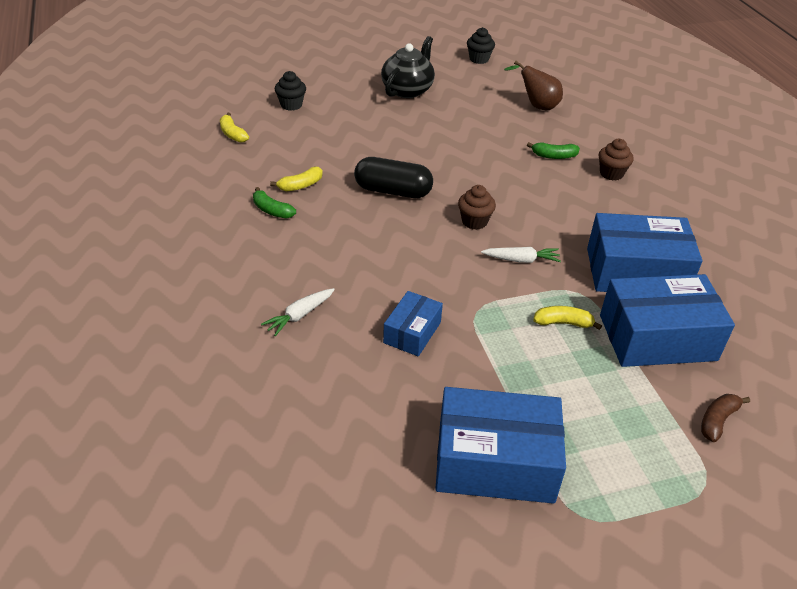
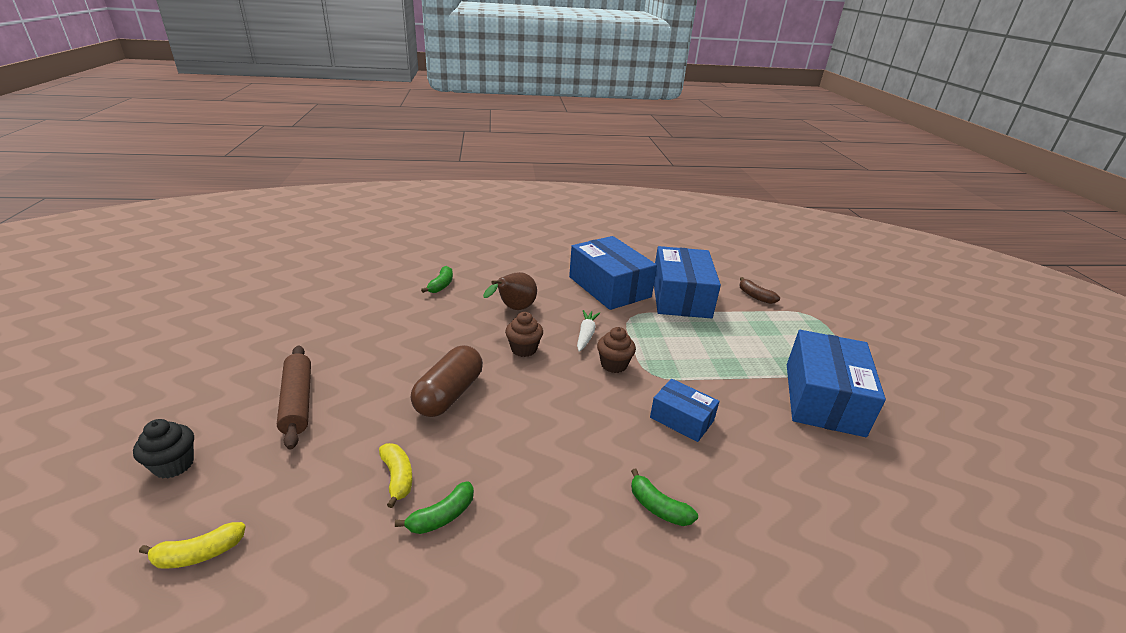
camera: 80 degrees left, 10 degrees down
white carrot [261,288,335,336] -> green banana [631,469,698,526]
black capsule [354,157,433,198] -> brown capsule [411,345,483,417]
black teapot [381,36,435,98] -> none
black cupcake [467,27,495,64] -> none
brown pear [504,61,563,110] -> brown pear moved to [483,272,537,310]
yellow banana [533,306,602,330] -> none
blue box [587,213,702,292] -> blue box turned 45 degrees counterclockwise [569,236,657,310]
brown cupcake [599,139,634,181] -> brown cupcake moved to [597,327,636,373]
none -> brown rolling pin [277,346,311,449]

